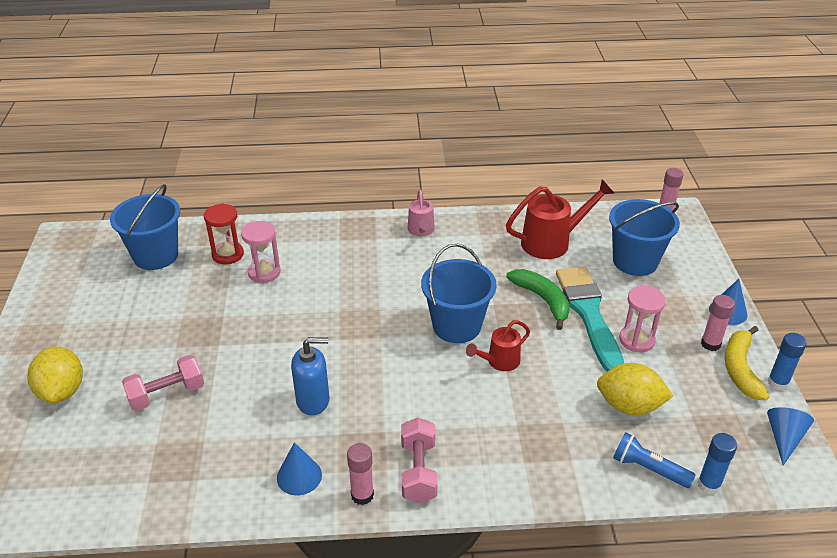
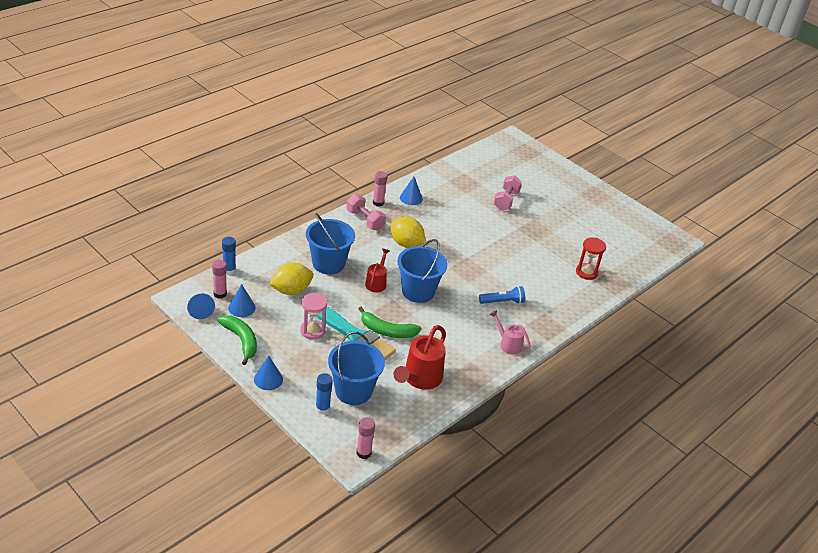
camera: 135 degrees right, 0 degrees up
yellow lemon [28,346,83,403] -> yellow lemon moved to [390,217,425,248]
blue bucket [110,184,180,270] -> blue bucket moved to [306,213,355,275]
pink hourglass [241,221,281,283] -> none
blue soap dispenser [291,337,329,415] -> none
blue flashlight [613,432,696,488] -> blue flashlight moved to [479,286,525,304]
pink glue stick [701,295,735,351] -> pink glue stick moved to [212,260,227,299]
yellow banana [725,326,769,400] -> green banana [217,315,257,365]
blue glue stick [767,333,807,391] -> blue glue stick moved to [316,373,333,414]
none -> blue cone [228,284,256,317]

